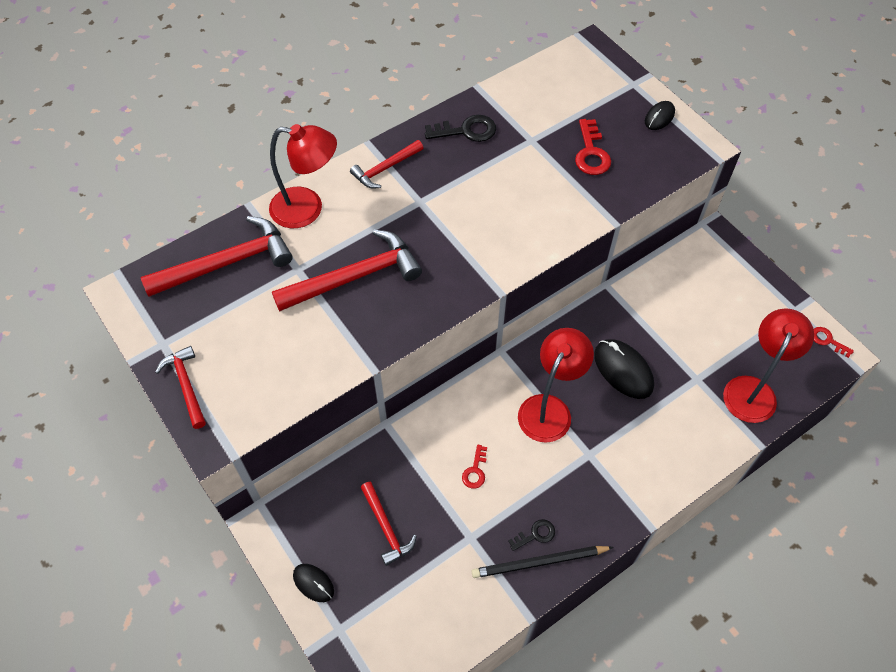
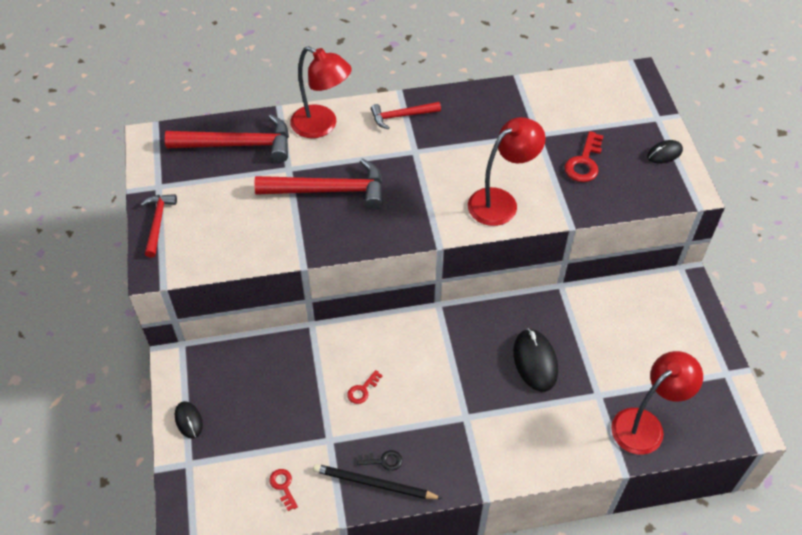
camera: 25 degrees right, 5 degrees down
red hammer [360,482,417,566] -> none
black key [425,115,496,142] -> none
red lamp [518,328,594,443] -> red lamp moved to [468,117,546,226]
red key [814,327,854,358] -> red key moved to [269,469,298,511]

